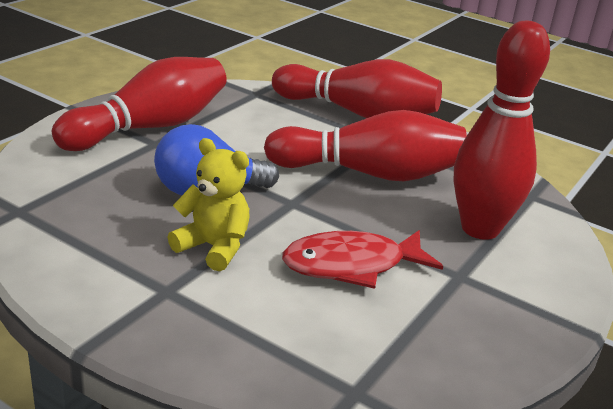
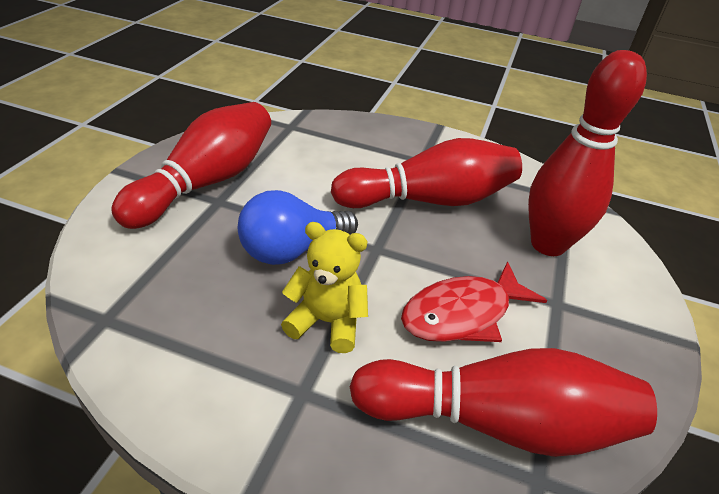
camera: 15 degrees left, 10 degrees up
red bowling pin [272,59,442,118] -> red bowling pin moved to [350,348,657,457]

